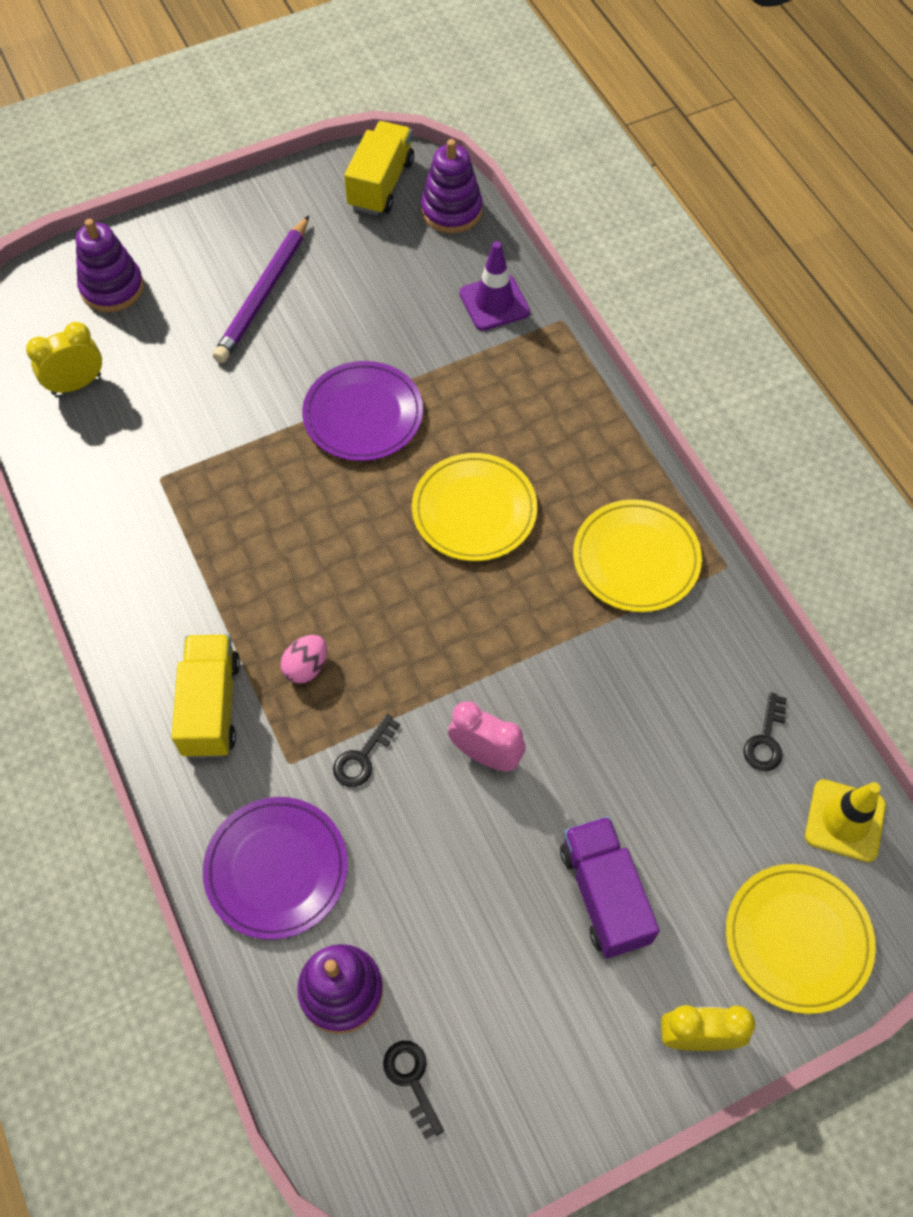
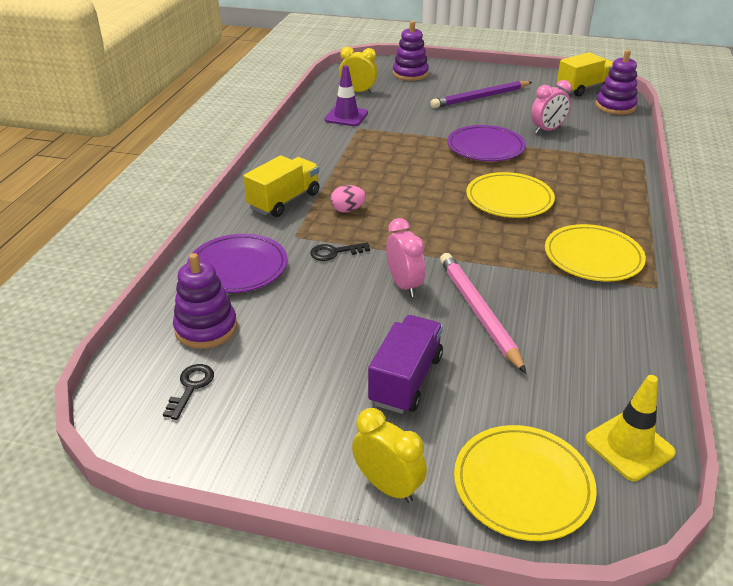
camera: 40 degrees right, 25 degrees down
purple traffic cone [460,241,530,331] -> purple traffic cone moved to [324,65,368,126]
black key [743,693,787,771] -> none
none -> pink pencil [440,253,526,373]
none -> pink clock [531,80,571,133]

